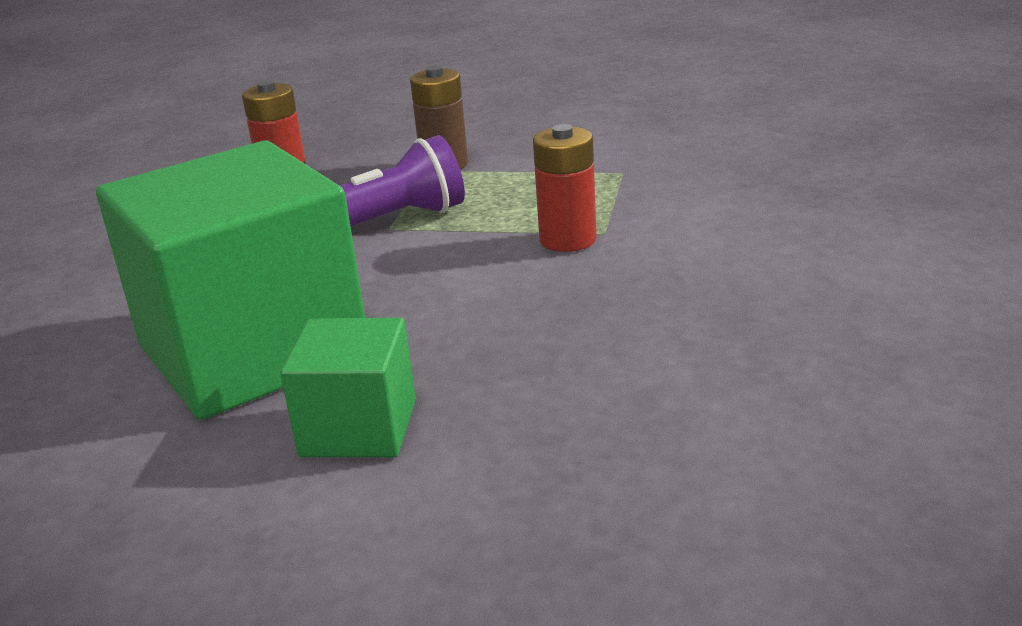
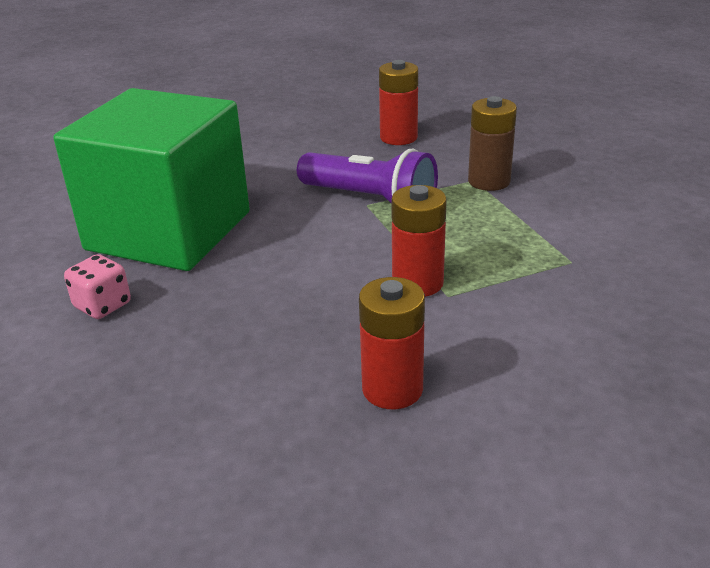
camera: 55 degrees right, 5 degrees up
green cube [280,318,416,457] -> pink dice [64,254,131,319]
none -> red battery [359,277,425,409]

